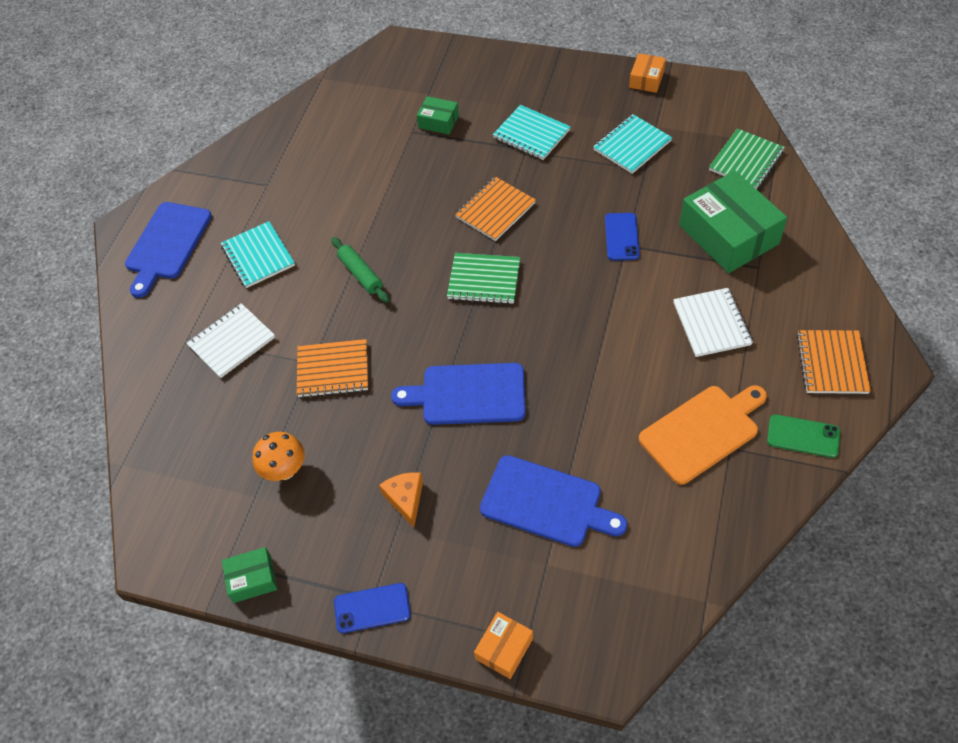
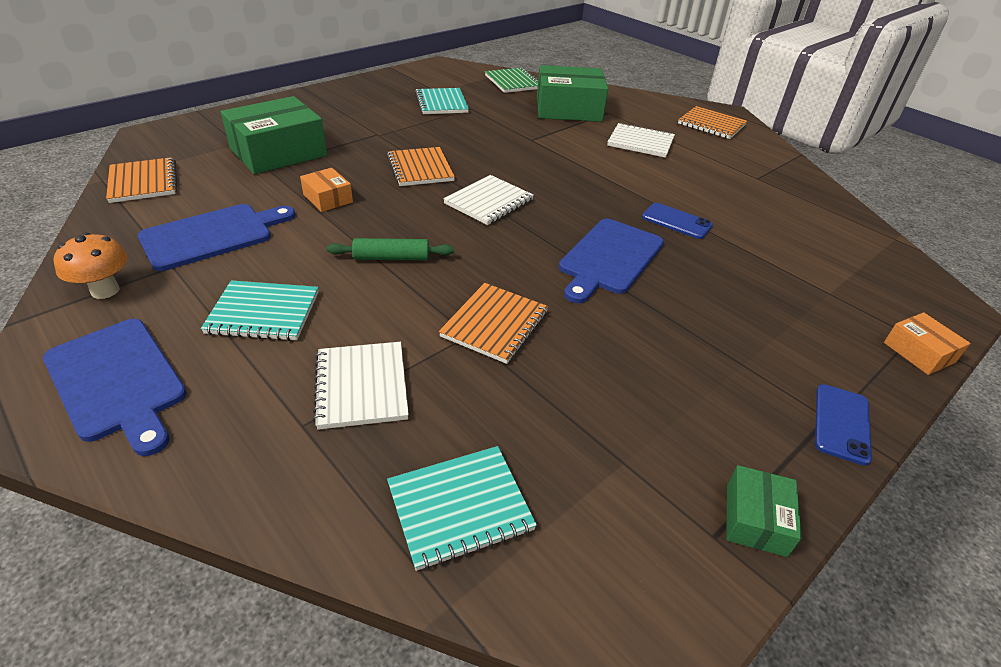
camera: 65 degrees left, 15 degrees down
orange mushroom [252,432,305,481] -> orange mushroom moved to [53,233,128,299]
orange cheese [379,472,423,527] -> none
green box [417,96,459,134] -> green box [221,96,327,174], size x2.07
green notebook [447,253,520,304] -> white notebook [443,175,534,225]
blue cutting board [480,455,627,547] -> blue cutting board moved to [138,204,296,271]
turquoise notebook [493,105,571,160] -> turquoise notebook moved to [387,446,537,571]
blue phone [605,213,640,260] -> blue phone moved to [642,203,713,239]
orange box [629,53,666,93] -> orange box moved to [300,168,353,212]
orange cutting board [639,385,767,485] -> none
green phone [767,414,840,458] -> none
none -> orange notebook [106,157,177,203]

